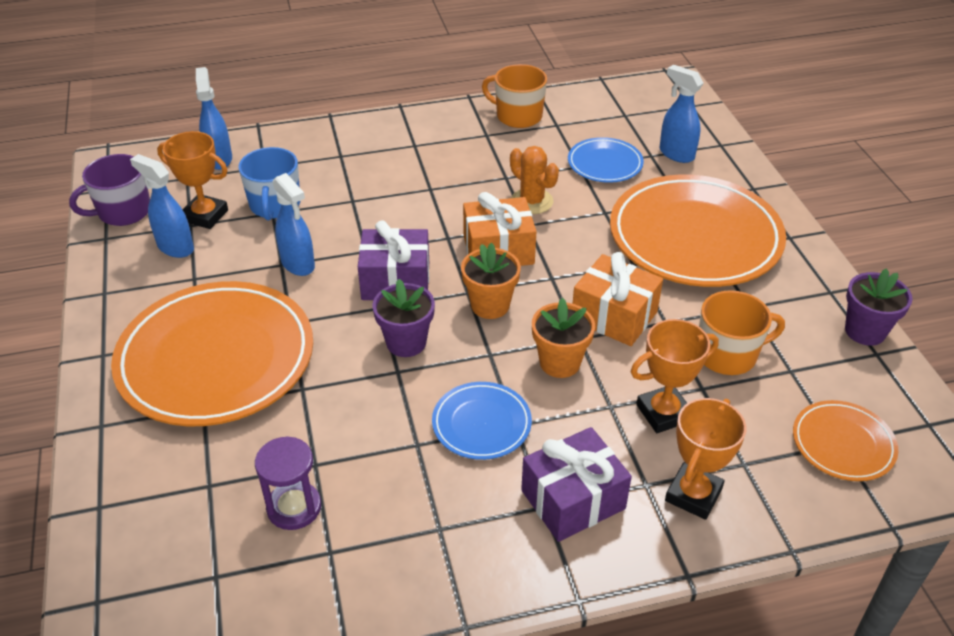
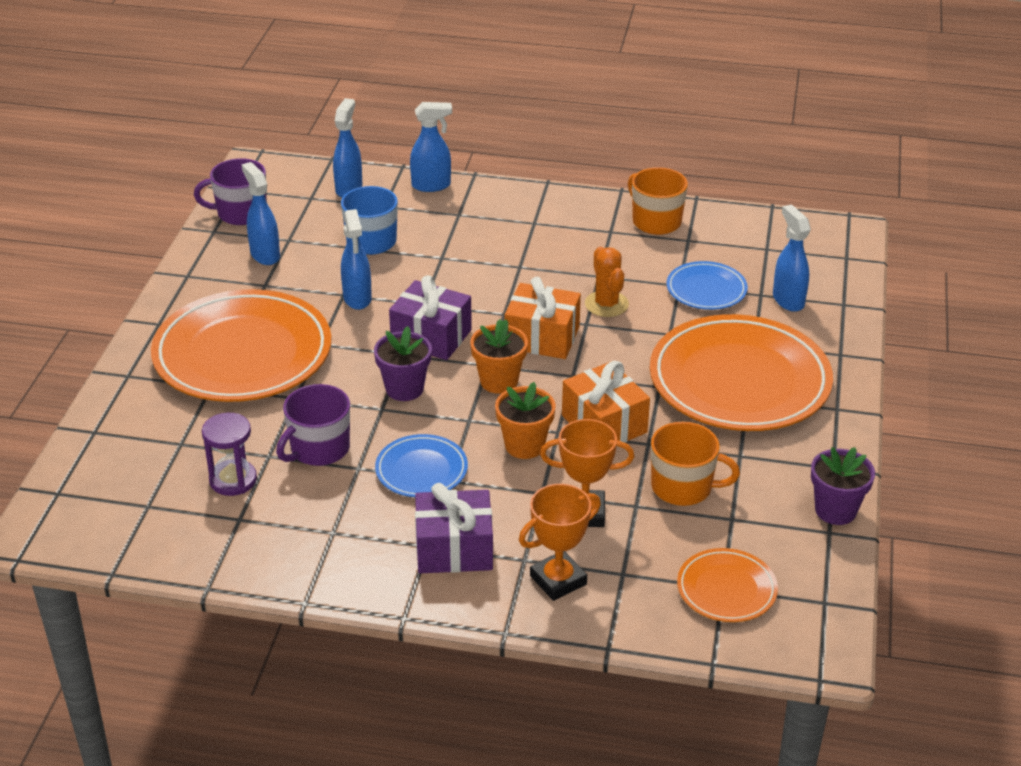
camera: 25 degrees right, 5 degrees down
orange trophy [157,131,228,229] -> none
none -> purple mug [276,384,350,466]
none -> blue spray bottle [410,102,452,192]

